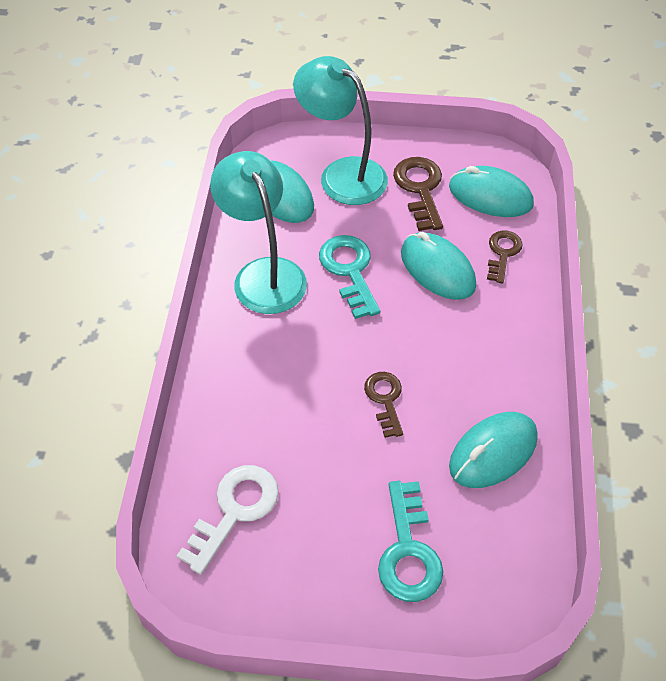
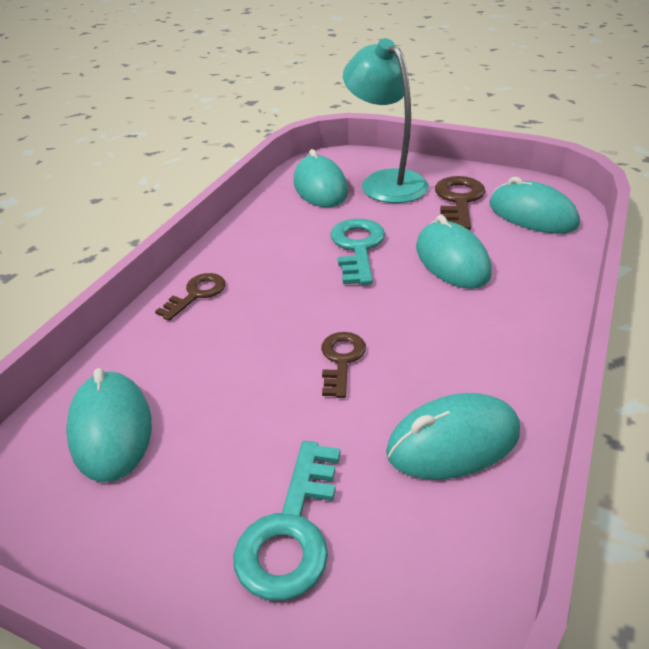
camera: 20 degrees right, 15 degrees down
white key [176,465,279,575] -> turquoise mouse [66,368,152,482]
turquoise lamp [210,151,307,314] -> none
brown key [487,230,523,283] -> brown key moved to [155,273,226,321]

